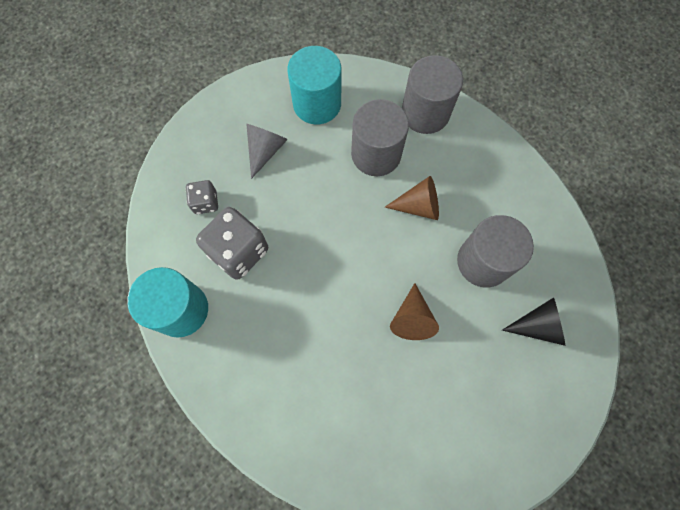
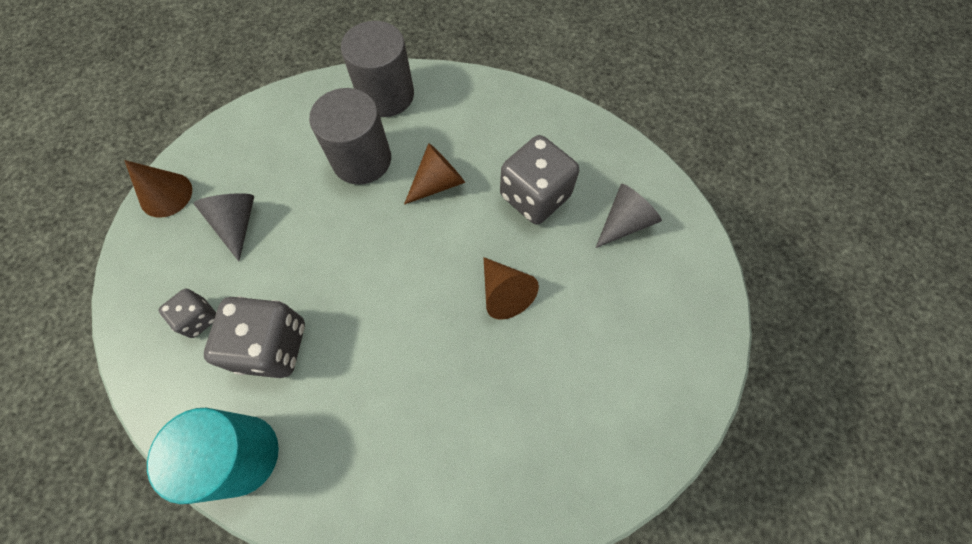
camera: 35 degrees left, 5 degrees down
turquoise cylinder [287,46,341,124] -> none
grey cylinder [457,215,534,288] -> grey dice [500,135,579,224]
black cone [502,297,565,346] -> grey cone [595,184,662,248]
none -> brown cone [124,160,192,218]

